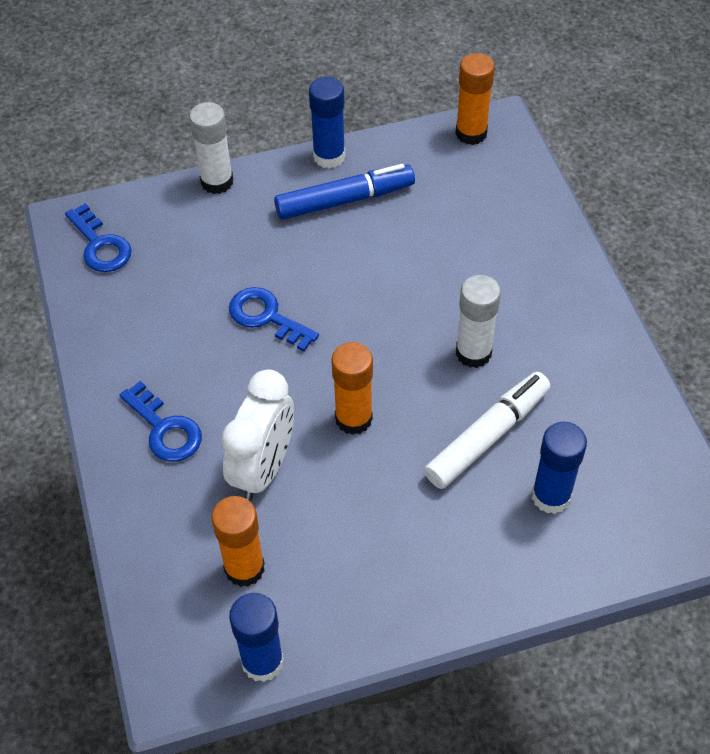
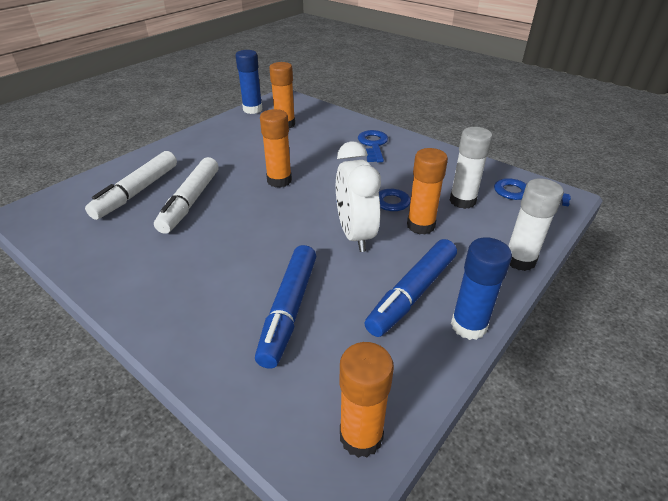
camera: 145 degrees right, 15 degrees down
blue key [119,381,202,462] -> blue key turned 75 degrees clockwise [358,130,388,163]
white clock [222,369,294,500] -> white clock moved to [336,141,381,252]
white glue stick [456,275,501,368] -> white glue stick moved to [449,127,493,209]
blue glue stick [532,422,587,514] -> white marker [85,151,177,220]
none -> blue marker [255,245,316,369]
none -> orange glue stick [407,148,448,234]

